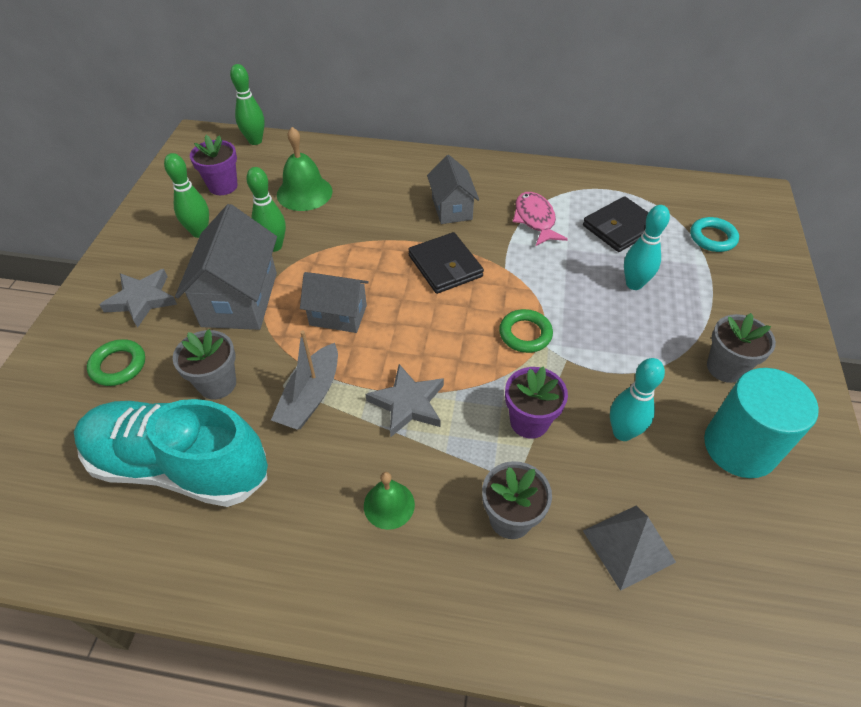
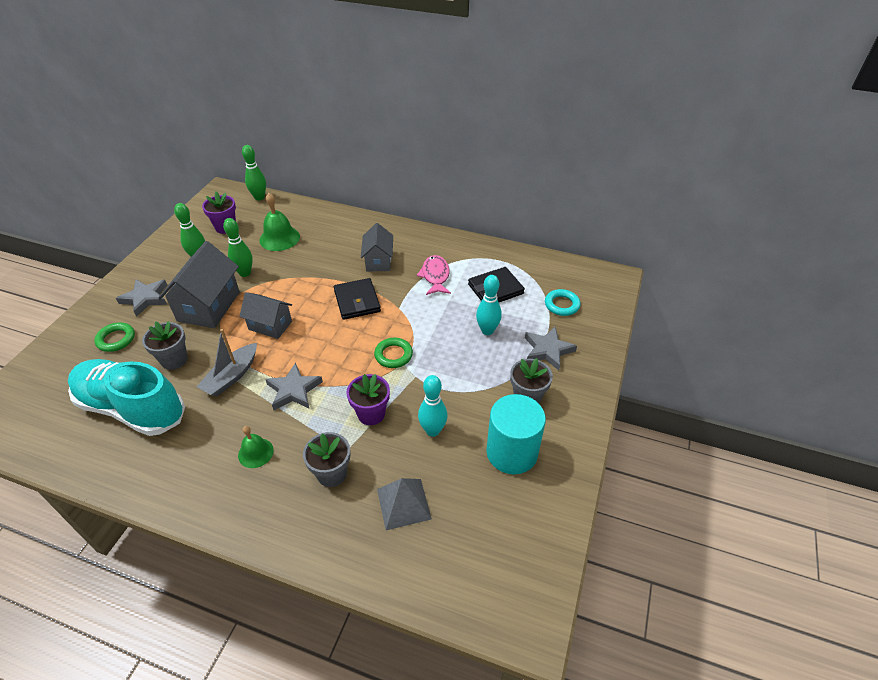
camera: 10 degrees right, 5 degrees down
none -> grey star [525,326,577,371]

